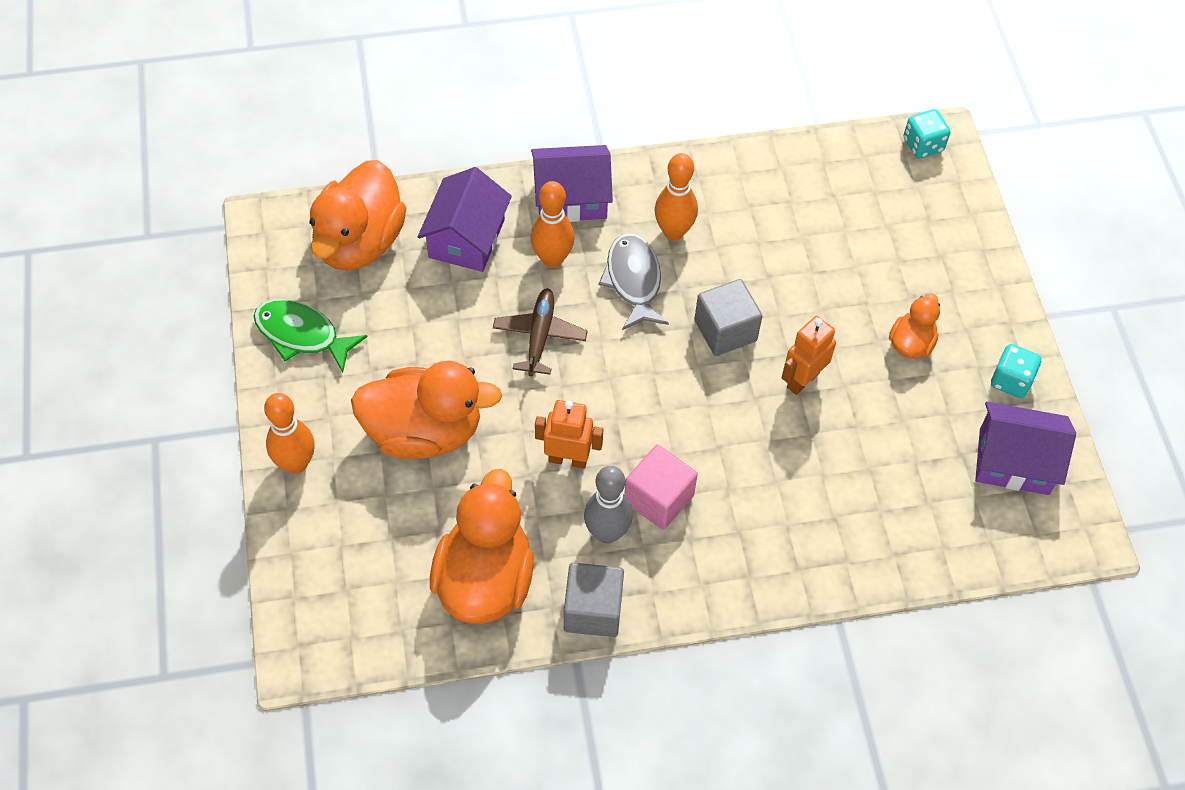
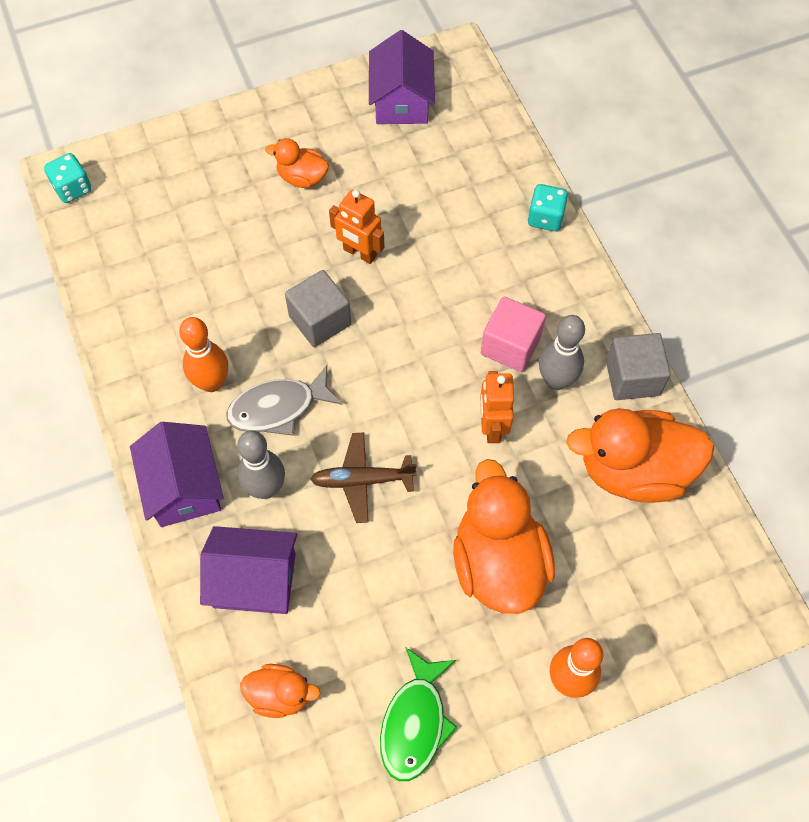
camera: 100 degrees left, 5 degrees up
orange duck [310,160,406,271] -> orange duck [240,664,321,718], size x0.51
orange bowling pin [530,181,575,268] -> grey bowling pin [237,430,285,499]
turquoise dice [991,344,1041,398] -> turquoise dice moved to [527,184,568,231]

